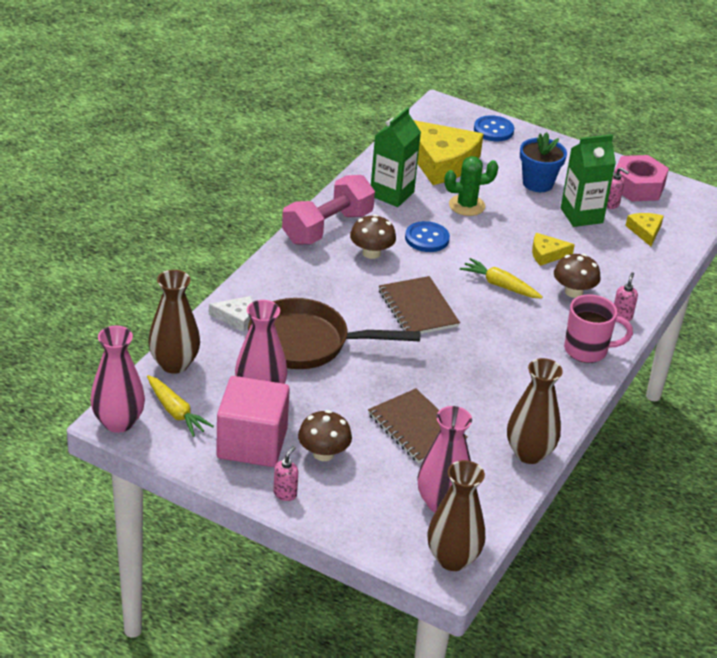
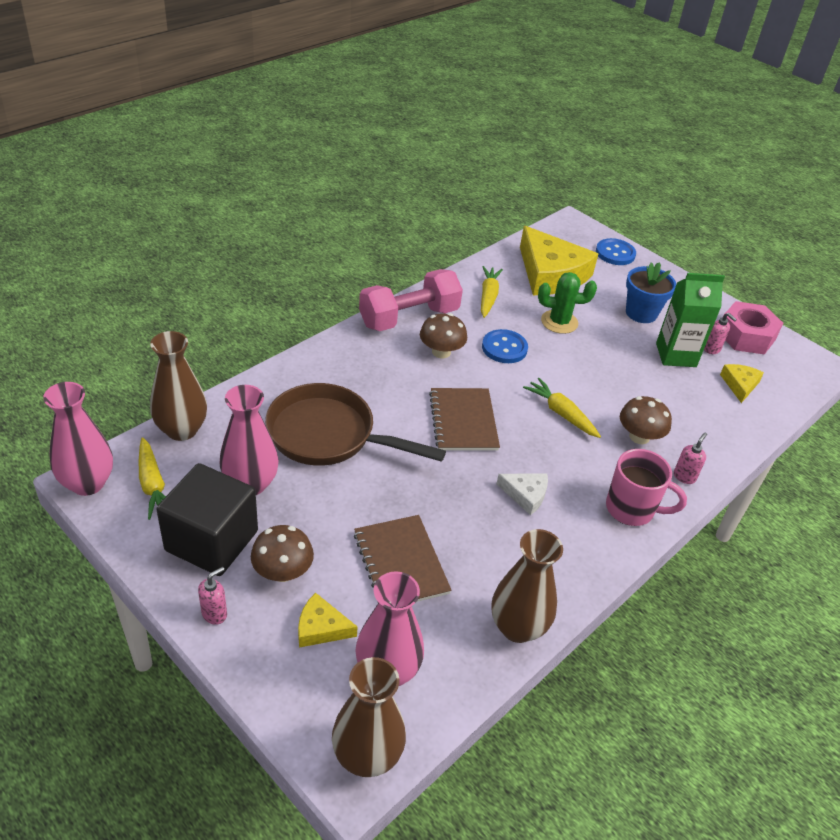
camera: 15 degrees right, 5 degrees up
white cheese [209,296,253,332] -> white cheese moved to [497,474,548,515]
pink cube [216,376,290,467] -> black cube [156,463,258,576]
green carton [371,107,421,207] -> yellow carrot [481,266,503,318]
yellow cheese [532,233,575,266] -> yellow cheese moved to [298,593,358,648]

